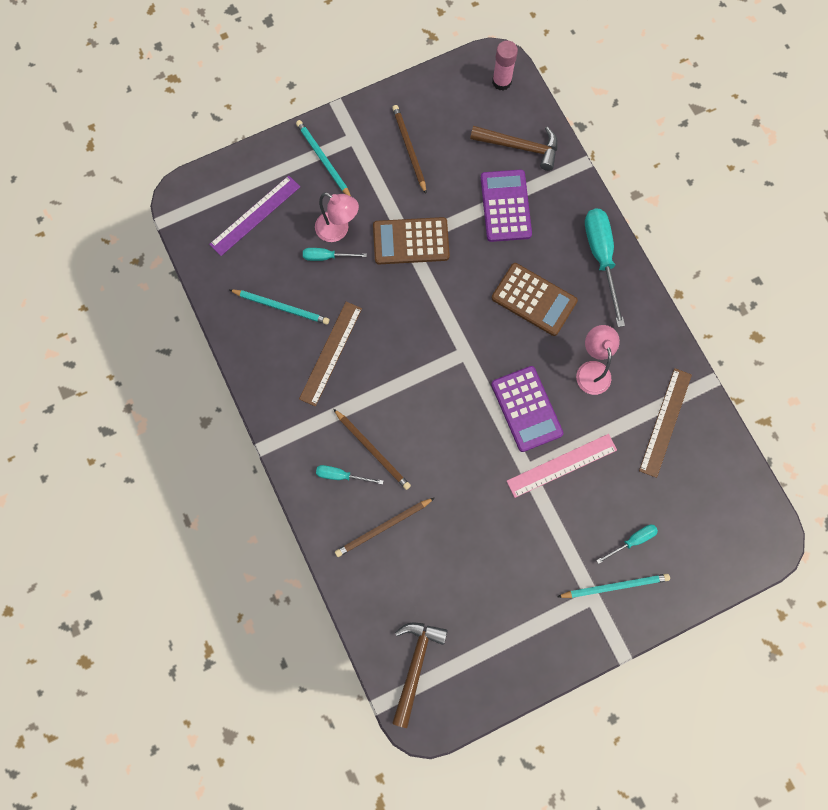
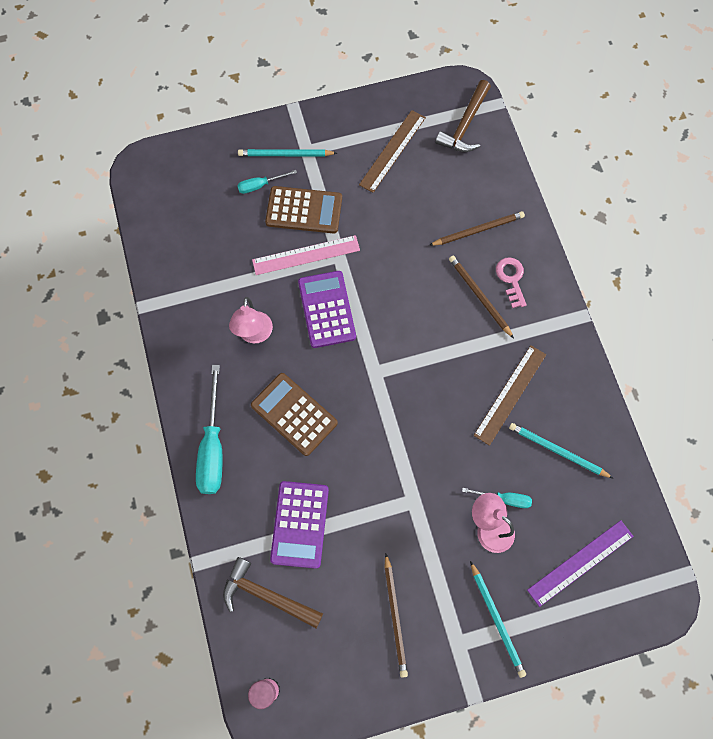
camera: 170 degrees left, 5 degrees down
turquoise screwdriver [316,465,383,485] -> pink key [496,257,527,308]
brown calculator [373,217,450,264] -> brown calculator moved to [265,186,342,234]
brown ruler [639,368,692,478] -> brown ruler moved to [359,110,426,193]

